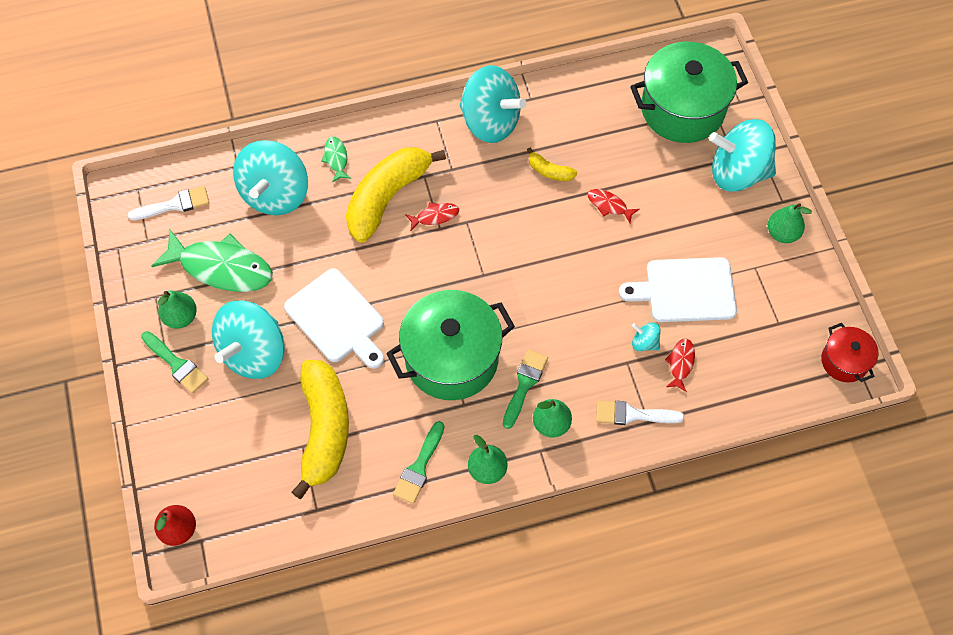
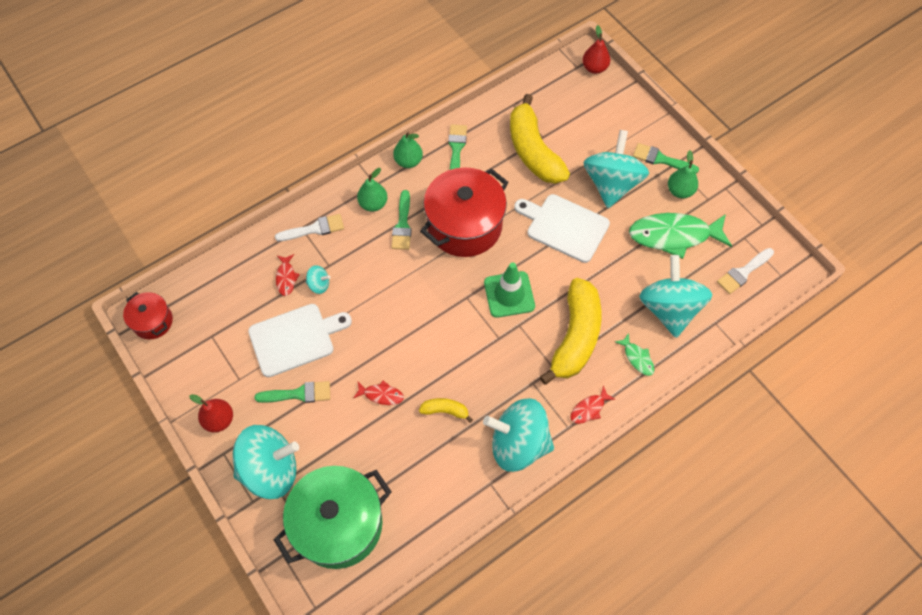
camera: 160 degrees right, 0 degrees up
green pot [386,290,515,400] -> red pot [420,167,509,257]
red fish [405,202,459,231] -> red fish moved to [571,385,616,424]
green pear [768,203,812,243] -> red pear [189,394,233,432]
none -> green brush [255,381,330,403]
none -> green traffic cone [484,262,535,318]

